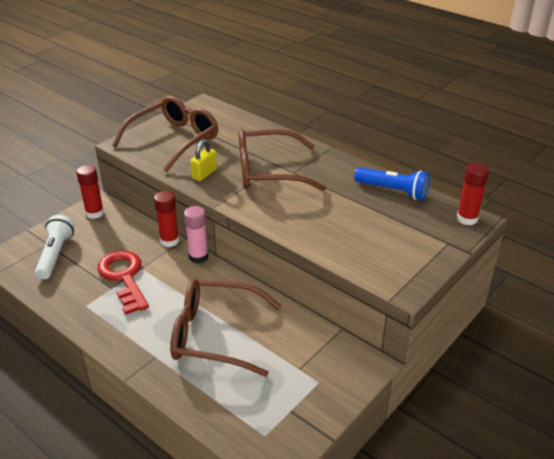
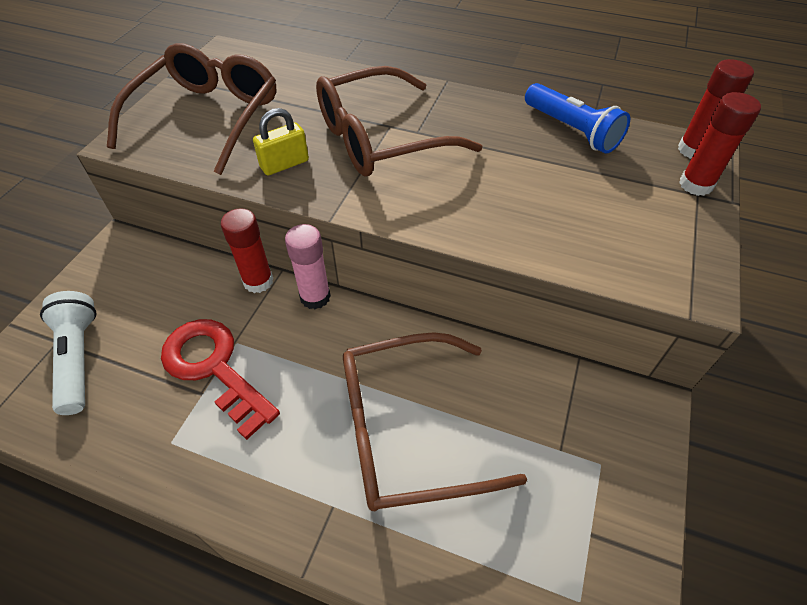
camera: 20 degrees left, 15 degrees up
red glue stick [76,165,104,219] -> red glue stick moved to [679,92,761,196]
yellow padlock [190,140,217,181] -> yellow padlock turned 45 degrees clockwise [253,108,309,175]
blue flashlight [354,167,430,200] -> blue flashlight turned 45 degrees clockwise [525,83,630,154]

